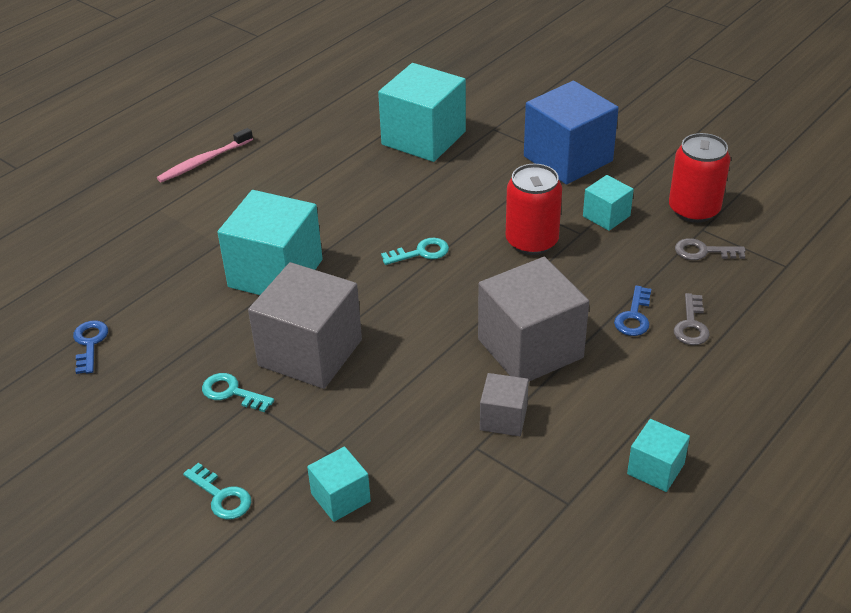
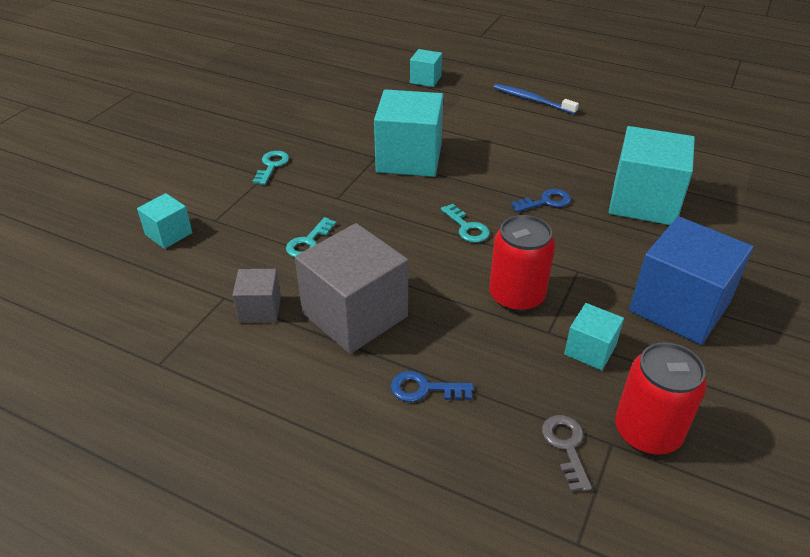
camera: 75 degrees right, 0 degrees up
blue key [73,320,108,374] -> blue key moved to [511,189,571,212]
pink toothbrush [157,128,253,182] -> blue toothbrush [493,84,579,114]
turquoise key [183,463,251,520] -> turquoise key moved to [286,217,336,258]
grey cube [248,262,362,389] -> none
turquoise cube [627,419,690,492] -> turquoise cube moved to [410,49,442,87]
grey key [674,293,710,345] -> none

